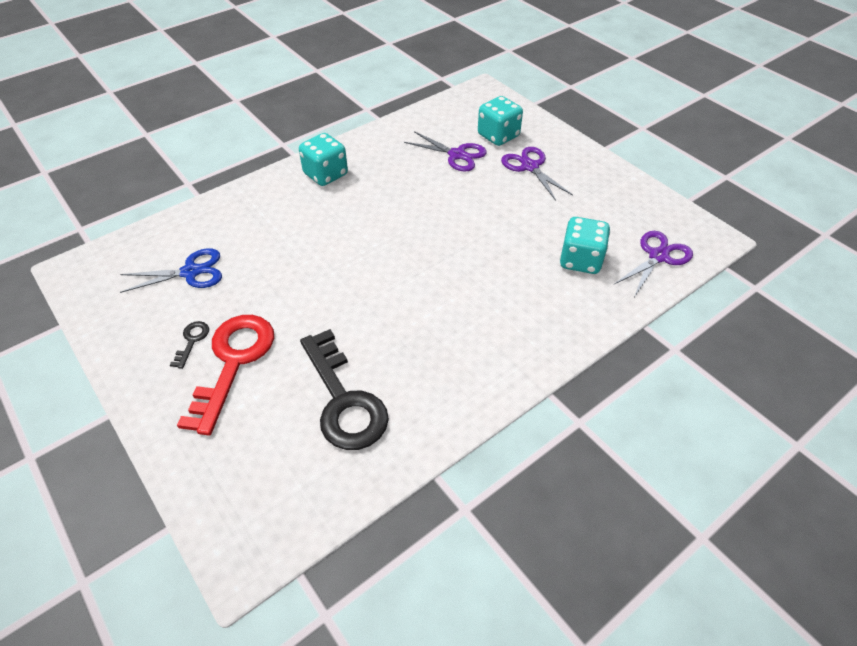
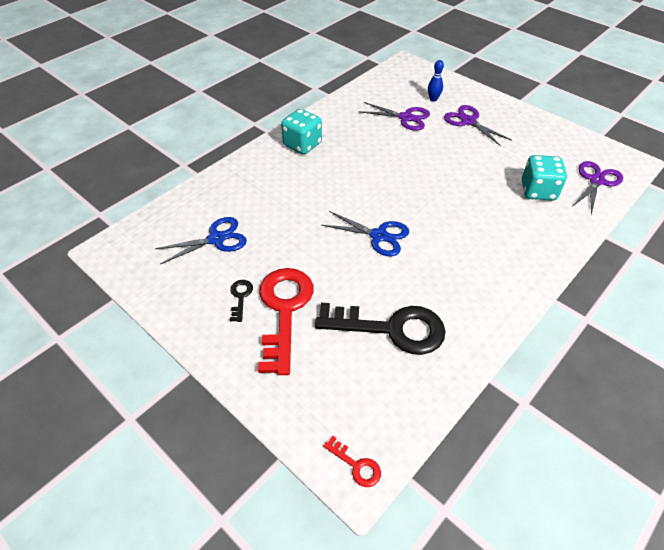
camera: 10 degrees left, 0 degrees up
black key [300,329,389,450] -> black key turned 45 degrees counterclockwise [315,303,446,355]
turquoise dice [478,96,523,146] -> blue bowling pin [428,60,444,102]
none -> blue scissors [321,211,409,256]
none -> red key [323,436,381,487]

